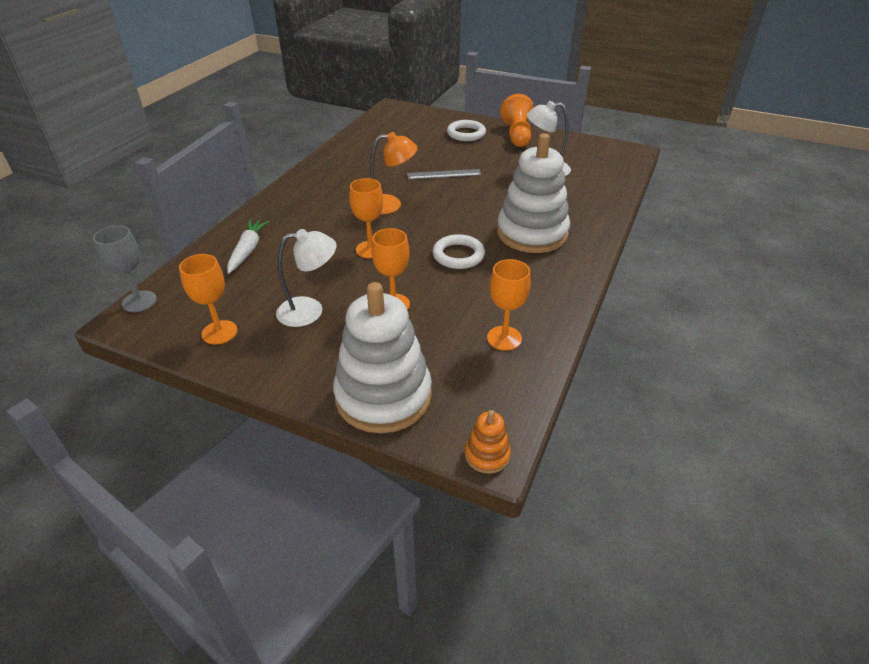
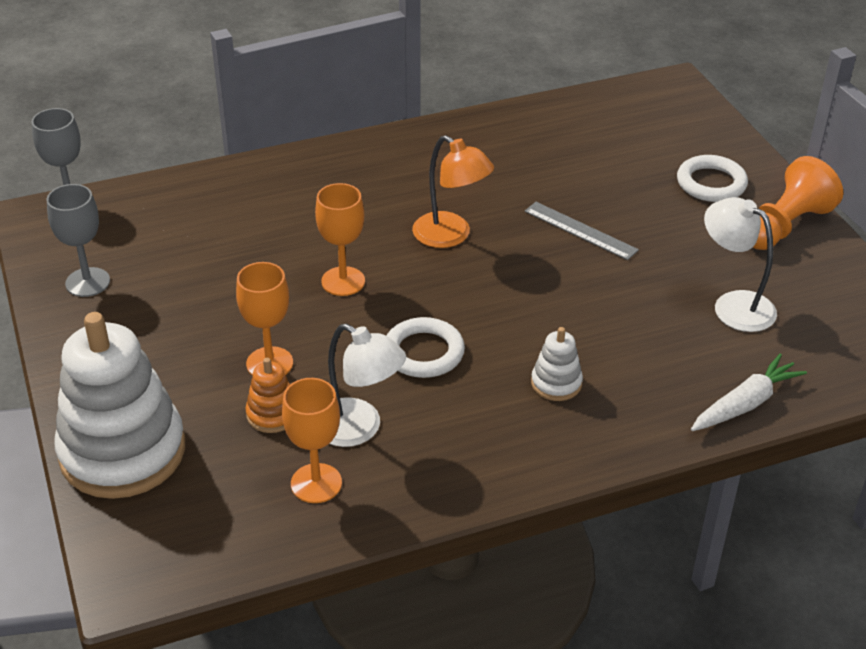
camera: 45 degrees right, 0 degrees up
orange goblet [179,254,238,344] -> grey goblet [47,184,110,297]
white carrot [227,220,270,274] -> white carrot moved to [691,354,807,431]
white lamp [276,229,336,327] -> white lamp moved to [328,324,406,447]
orange stacking toy [465,410,511,474] -> orange stacking toy moved to [245,358,290,433]
white stacking toy [497,133,570,253] -> white stacking toy [531,327,583,401], size x0.43

